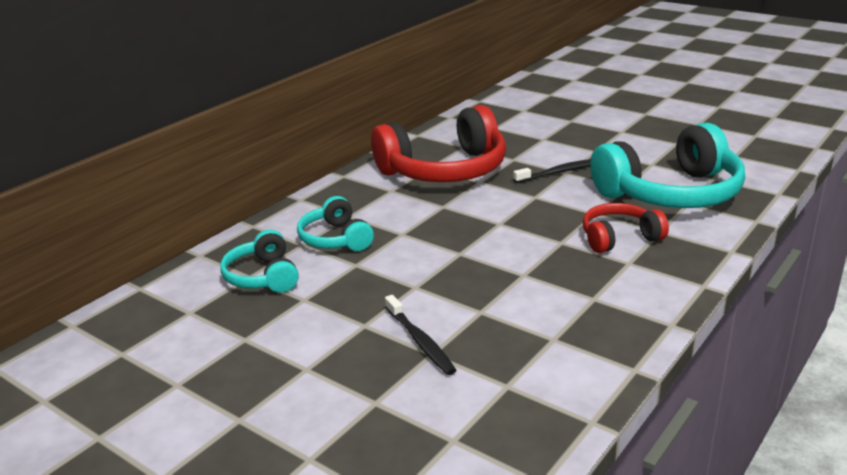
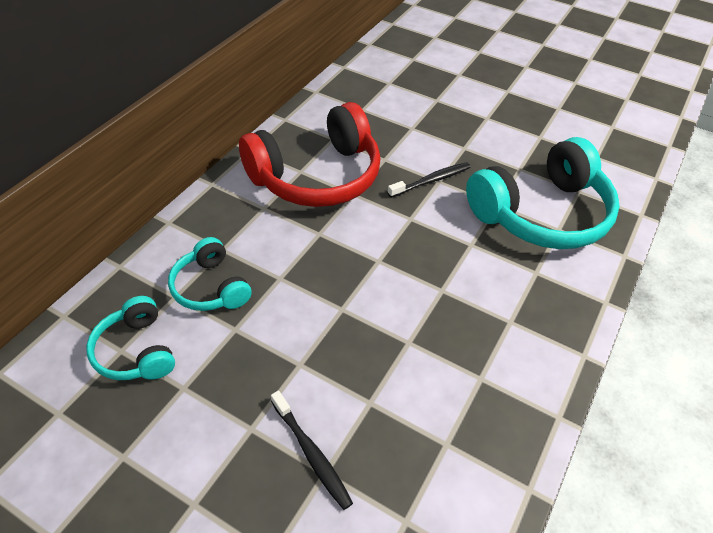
camera: 10 degrees left, 20 degrees up
red headphones [583,203,669,253] -> none

